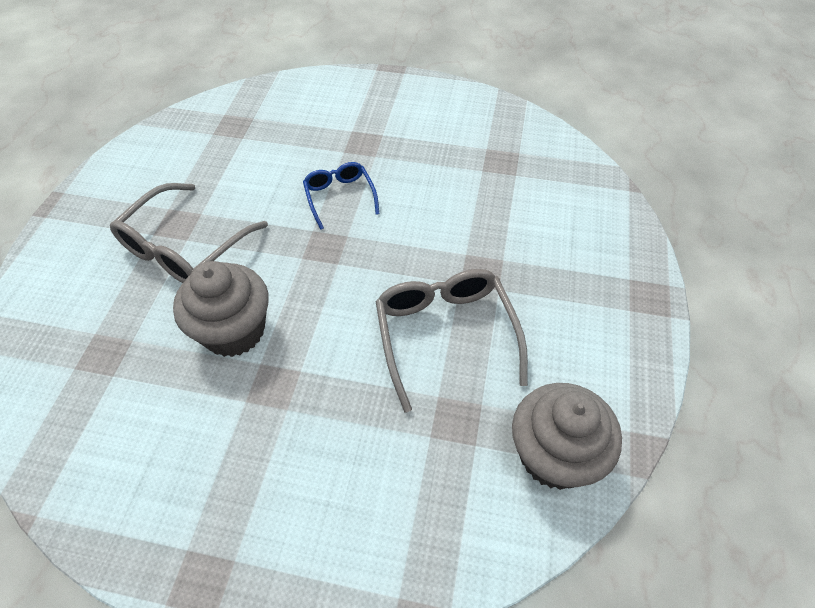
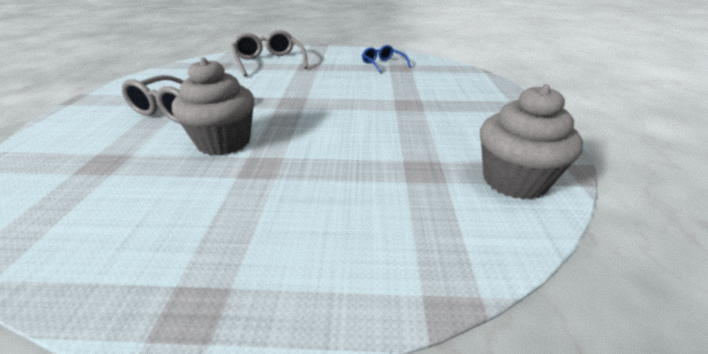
camera: 10 degrees left, 20 degrees down
blue glasses [303,162,380,230] -> blue glasses moved to [362,45,411,73]
grey glasses [375,269,528,413] -> grey glasses moved to [231,30,308,77]

